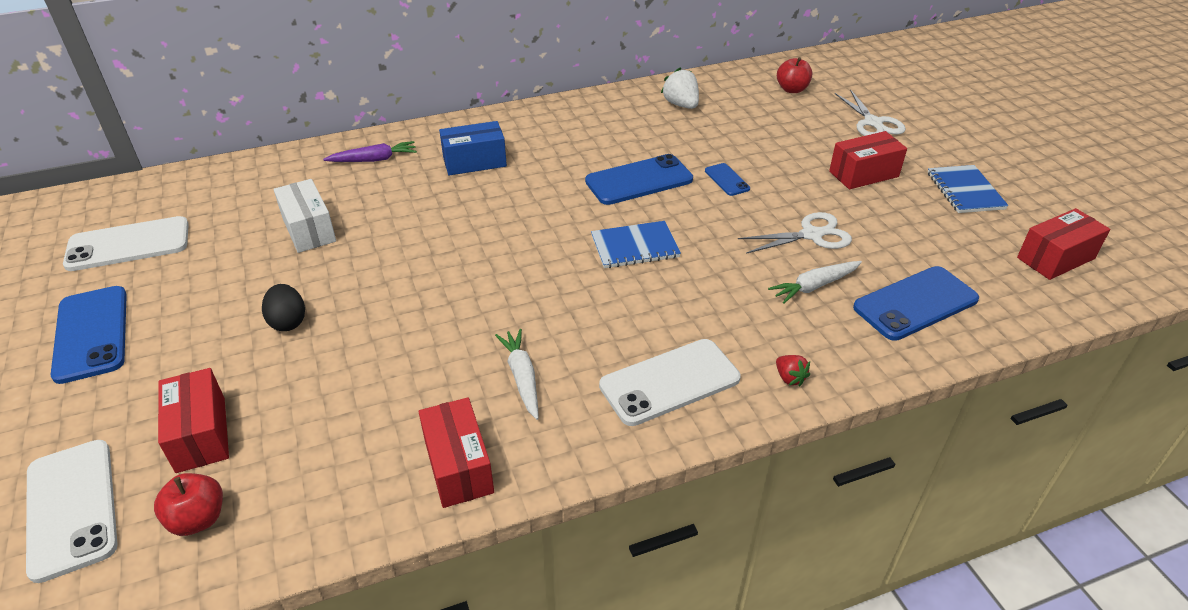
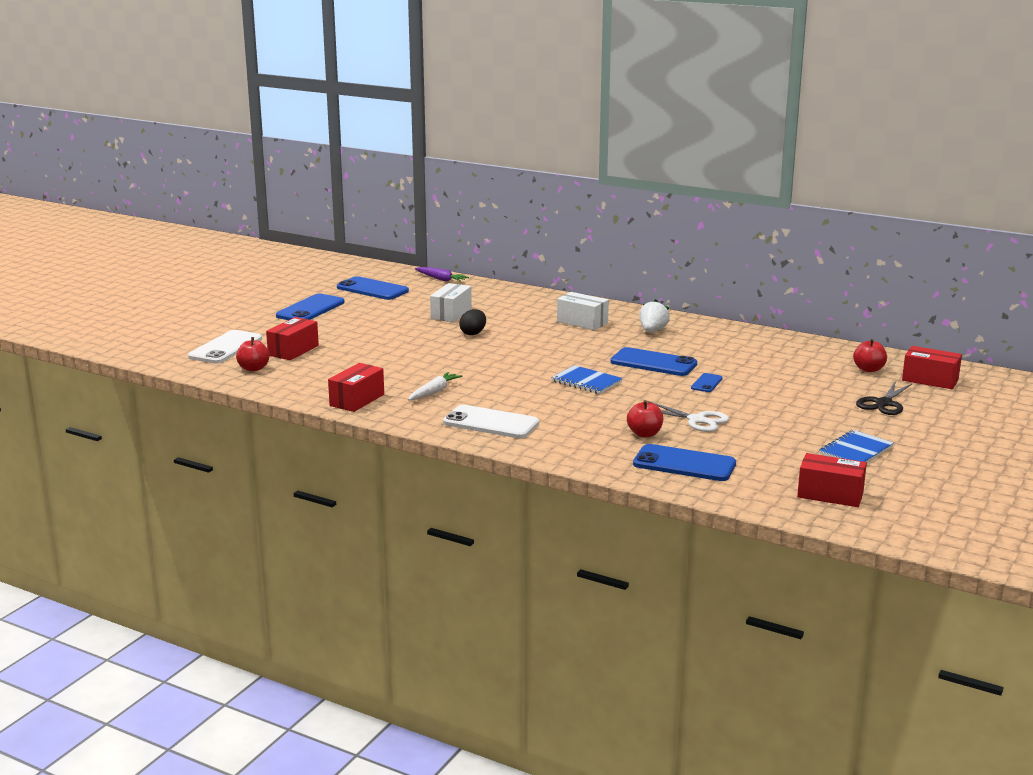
camera: 50 degrees right, 20 degrees down
white phone [63,216,189,271] -> blue phone [337,276,409,300]
black egg [262,284,305,331] -> black egg moved to [459,309,486,335]
purple carrot [323,141,417,162] -> purple carrot moved to [415,267,469,282]
blue box [439,121,507,175] -> white box [557,292,609,330]
white strawberry [661,68,699,109] -> white strawberry moved to [639,299,670,332]
white carrot [768,261,862,304] -> red apple [627,400,663,437]
red strawberry [776,355,810,387] -> none
red box [829,131,907,189] -> red box moved to [902,346,962,389]
white scissors [834,89,906,136] -> black scissors [856,381,912,415]

